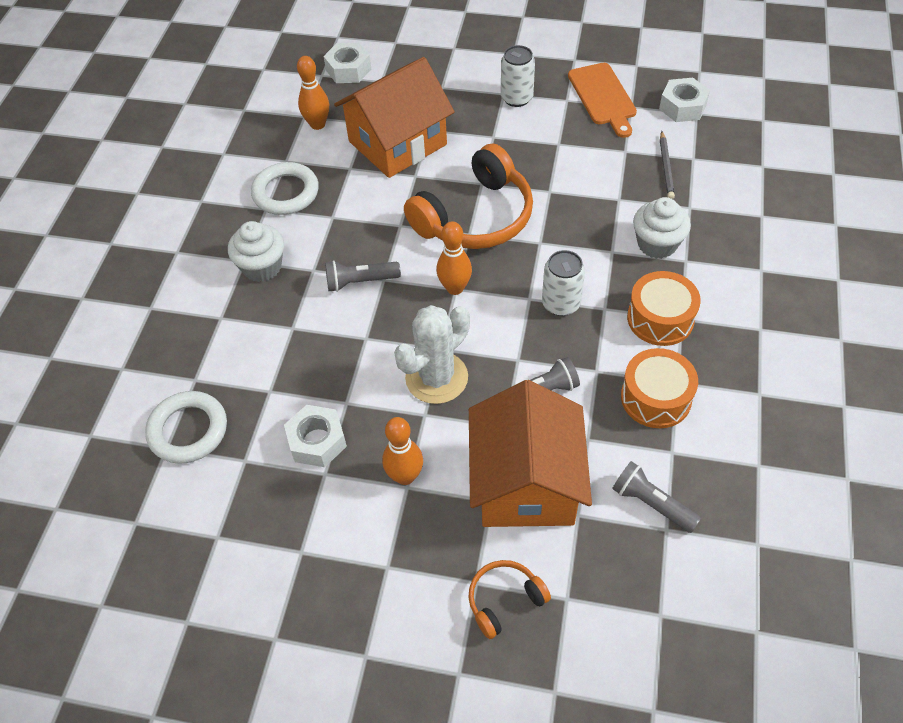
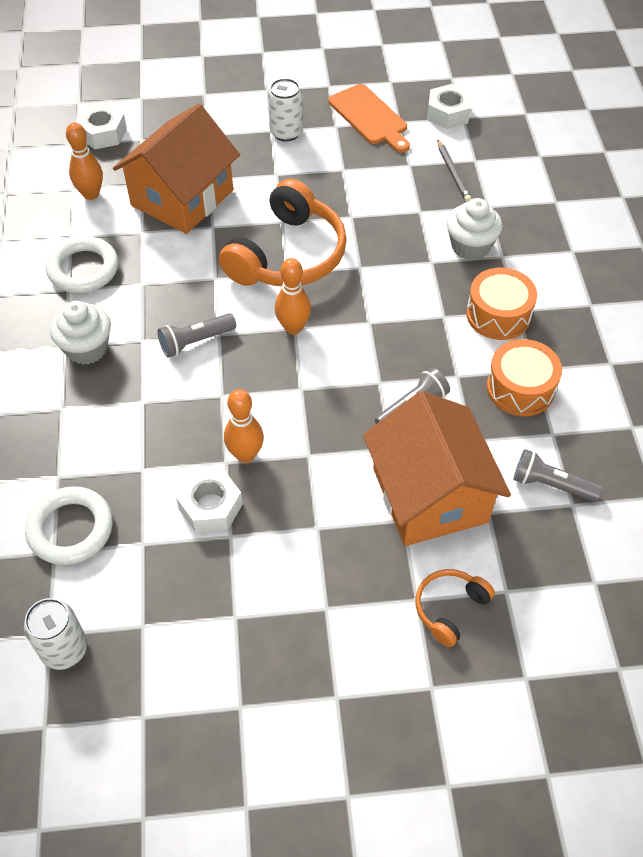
camera: 20 degrees left, 0 degrees up
orange bowling pin [382,417,423,485] -> orange bowling pin moved to [224,389,264,463]
white cactus [394,305,470,404] -> none
white can [542,250,585,316] -> white can moved to [24,598,87,670]

